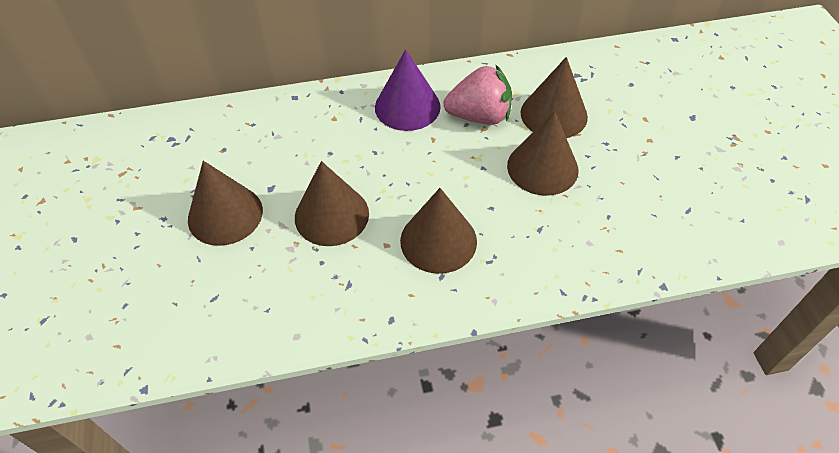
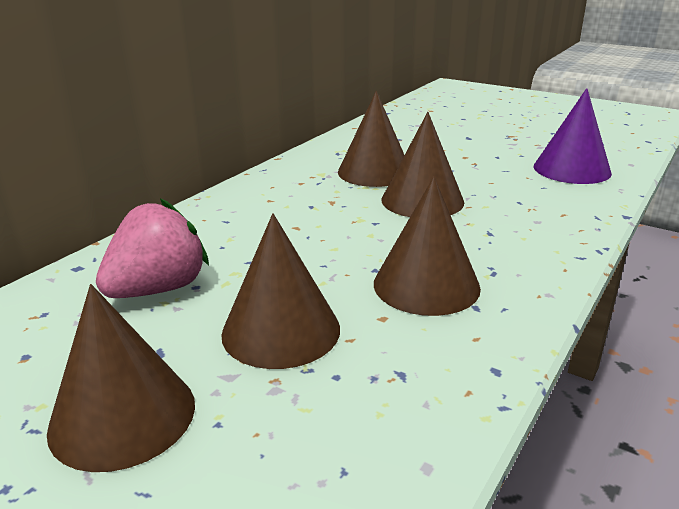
camera: 45 degrees left, 25 degrees down
purple cone [375,49,441,131] -> purple cone moved to [534,88,612,184]
pink strawberry [443,64,512,125] -> pink strawberry moved to [96,198,209,298]

